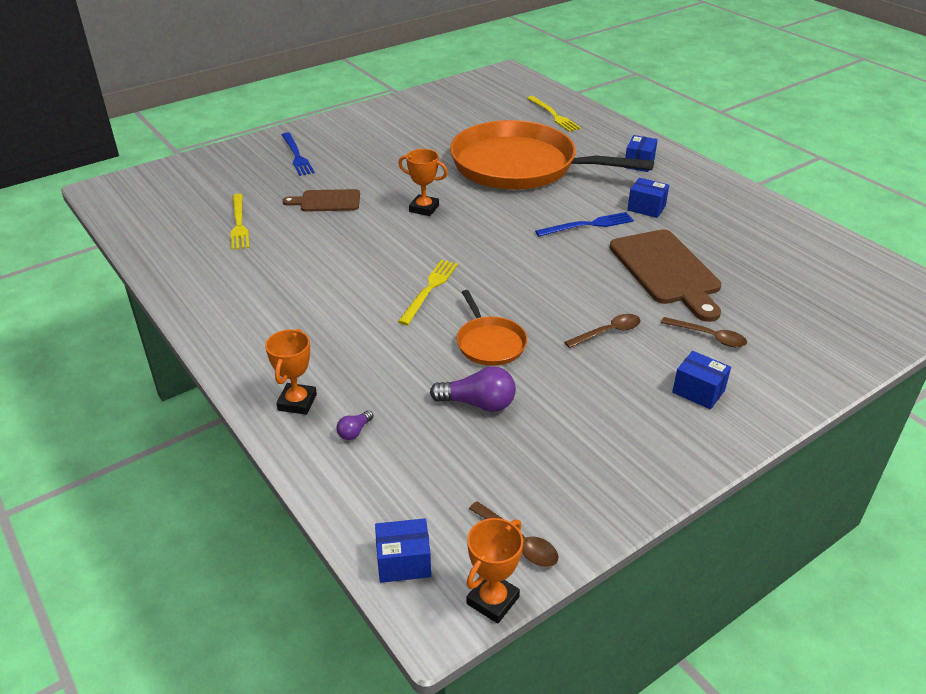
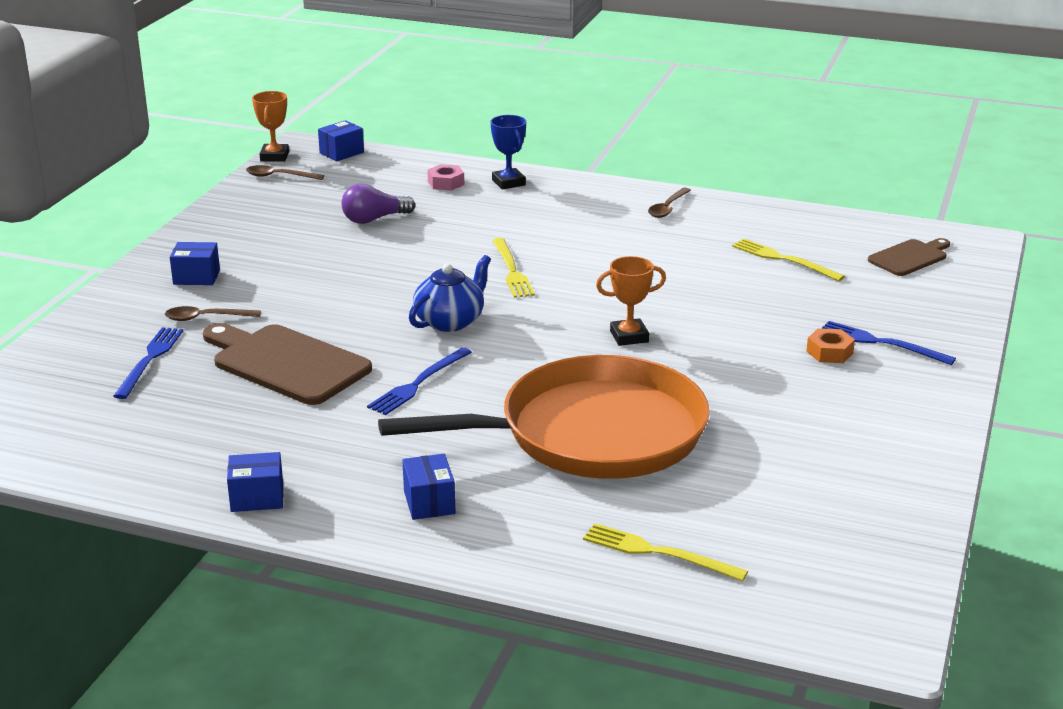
camera: 145 degrees right, 10 degrees down
orange trophy [265,329,317,415] -> blue trophy [490,115,526,189]
brown cutting board [282,189,360,212] -> brown cutting board moved to [868,238,950,276]
purple light bulb [336,410,374,440] -> pink nut [427,164,464,191]
orange pan [457,290,527,366] -> none
brown spoon [564,314,641,348] -> brown spoon moved to [648,188,691,218]
blue box [627,178,669,218] -> blue box moved to [227,452,283,512]
none -> blue fork [113,327,183,399]
none -> blue teapot [409,255,491,332]
none -> orange nut [806,328,855,363]

